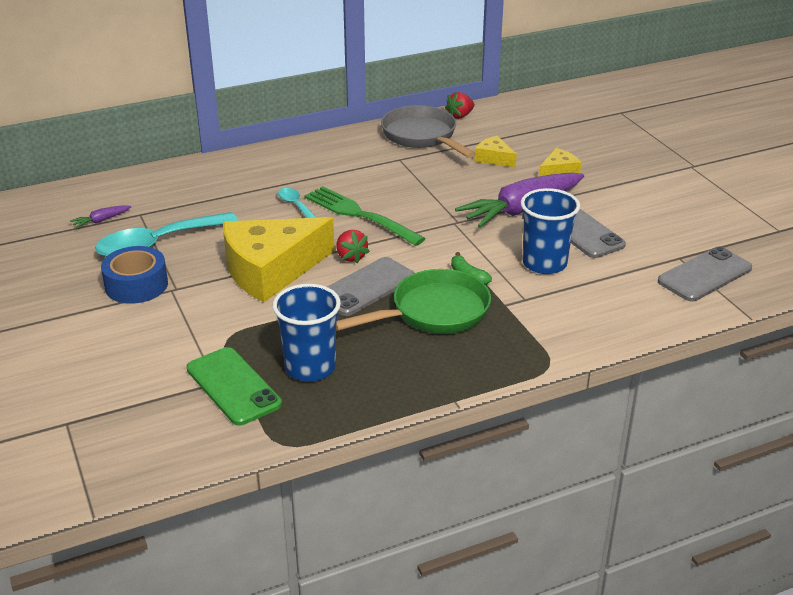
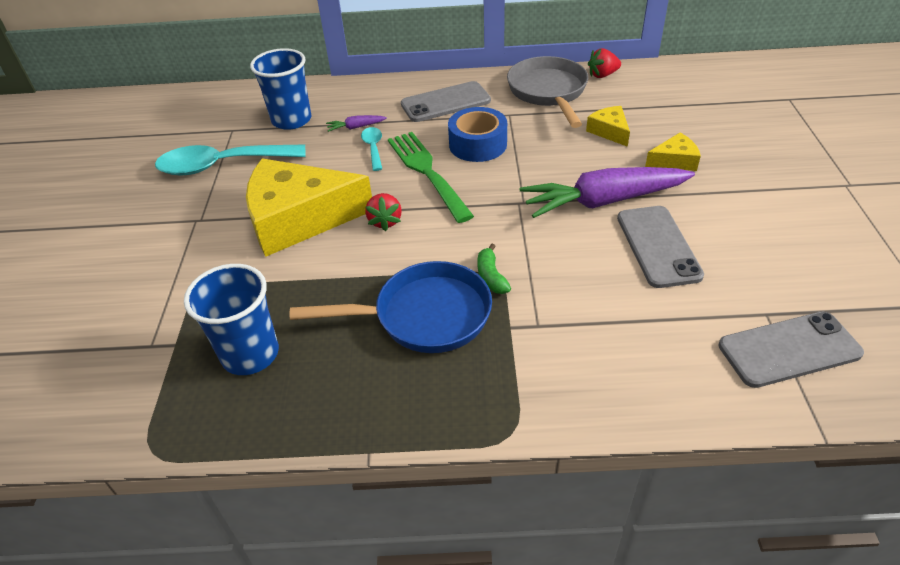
camera: 25 degrees right, 10 degrees up
purple carrot [70,205,131,228] -> purple carrot moved to [326,115,387,132]
blue tape [101,246,168,304] -> blue tape moved to [448,107,507,162]
green phone [186,347,282,426] -> none
grey phone [327,257,415,316] -> grey phone moved to [401,81,491,122]
green pan [336,269,491,334] -> blue pan [290,261,492,353]
blue cup [521,188,580,274] -> blue cup moved to [250,48,312,130]

